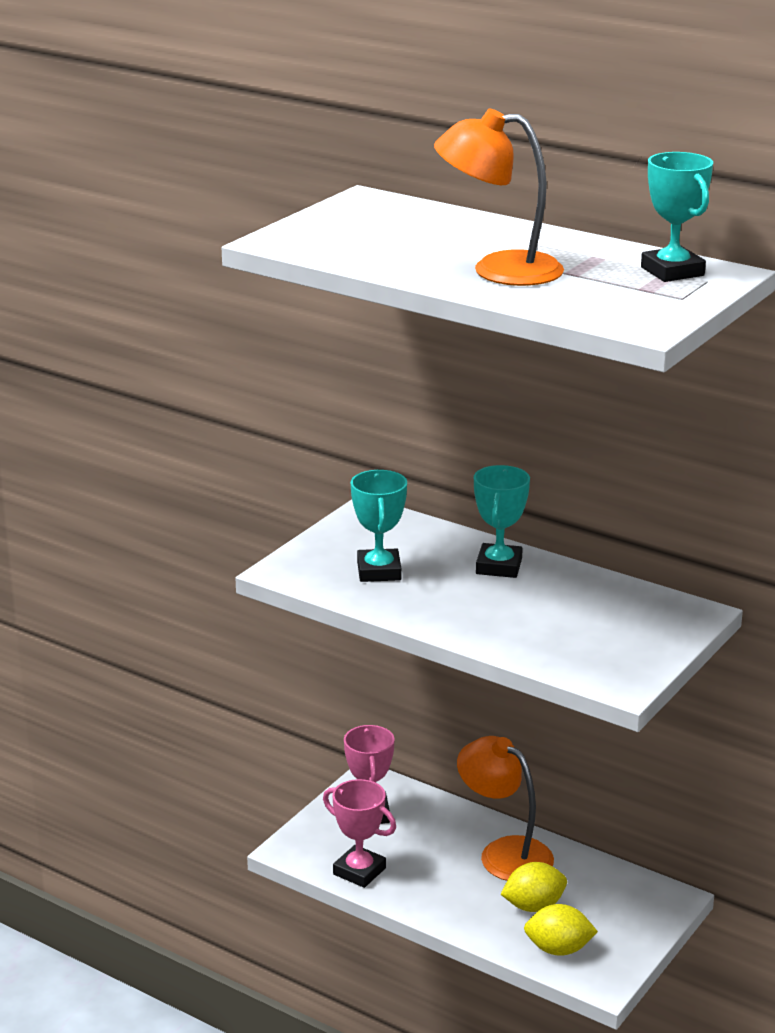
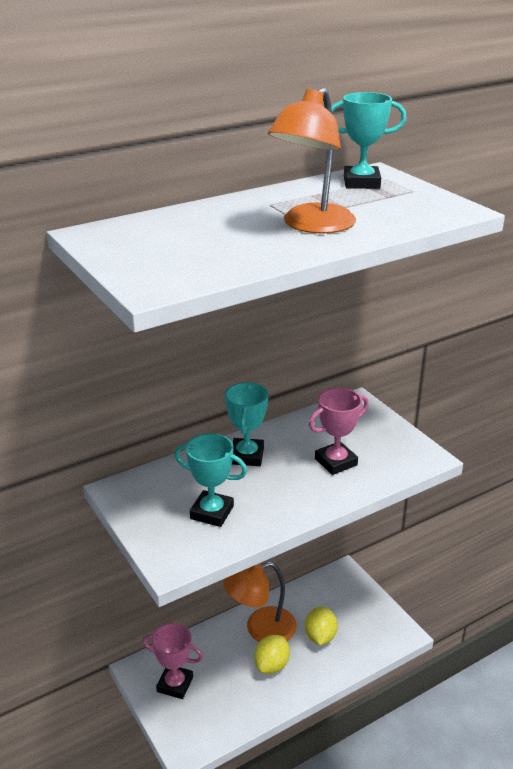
camera: 65 degrees left, 5 degrees up
pink trophy [323,779,396,888] -> pink trophy moved to [309,388,369,475]
turquoise trophy [474,465,530,578] -> turquoise trophy turned 60 degrees clockwise [225,382,268,466]
yellow lemon [524,904,598,956] -> yellow lemon moved to [254,635,290,674]

